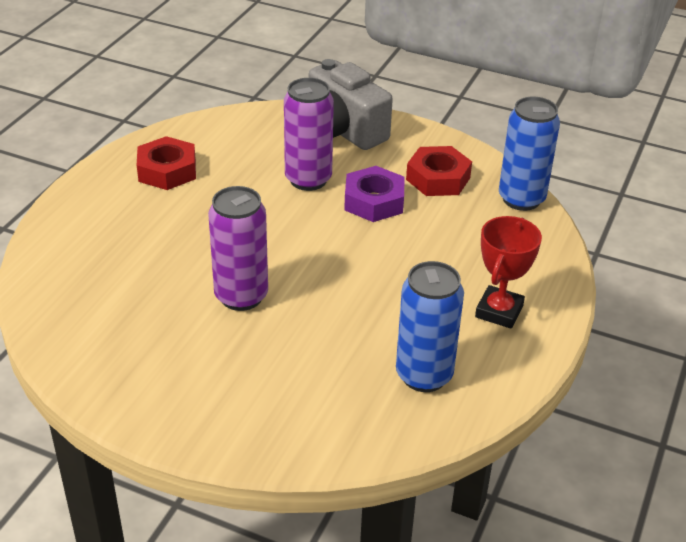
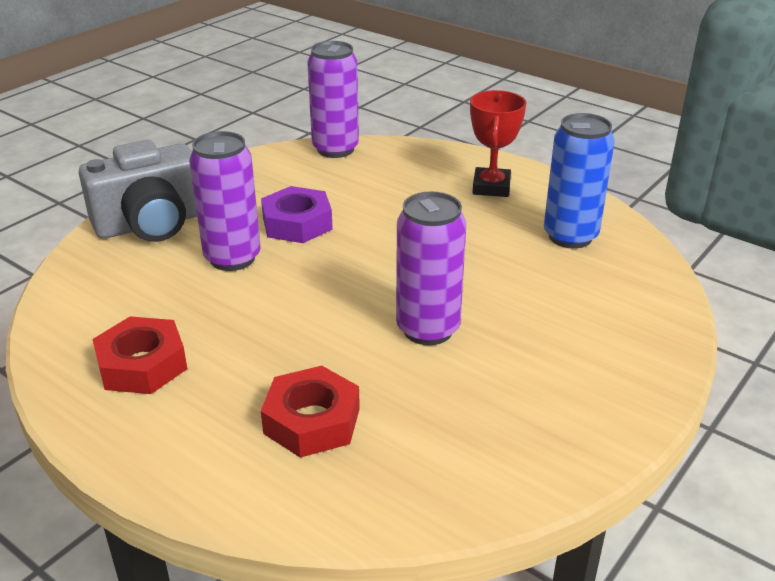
camera: 75 degrees left, 5 degrees down
red nut [406,146,472,196] -> red nut moved to [261,366,360,458]
red trophy [475,216,542,329] -> red trophy turned 60 degrees clockwise [470,90,526,197]
blue can [499,97,560,211] -> purple can [307,41,359,158]

